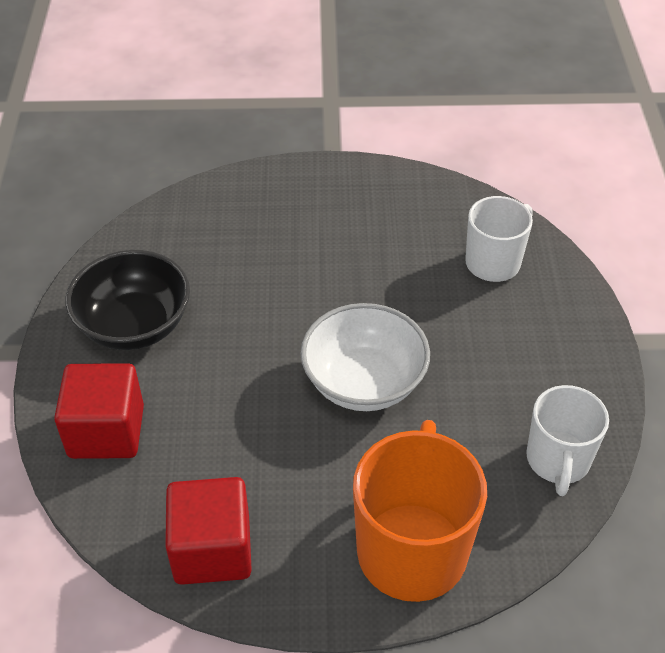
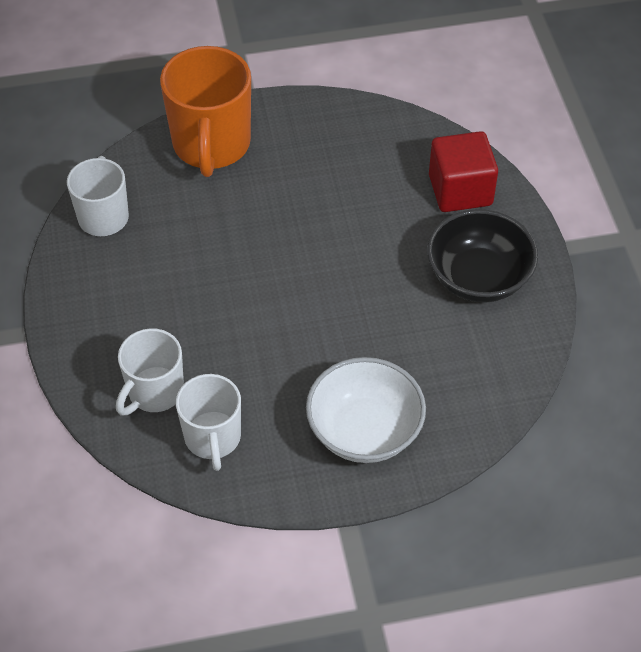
camera: 170 degrees right, 5 degrees up
red cube [165,477,252,585] -> none
white bowl [300,303,430,411] -> white bowl moved to [306,357,426,463]
none -> white mug [176,374,241,471]

